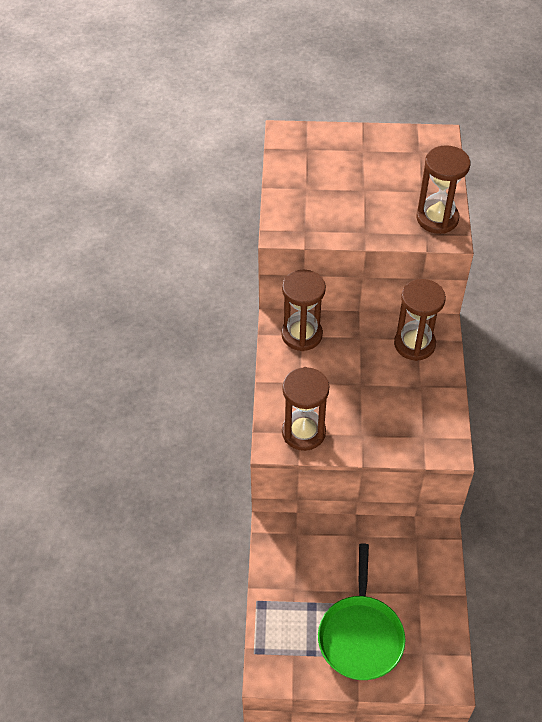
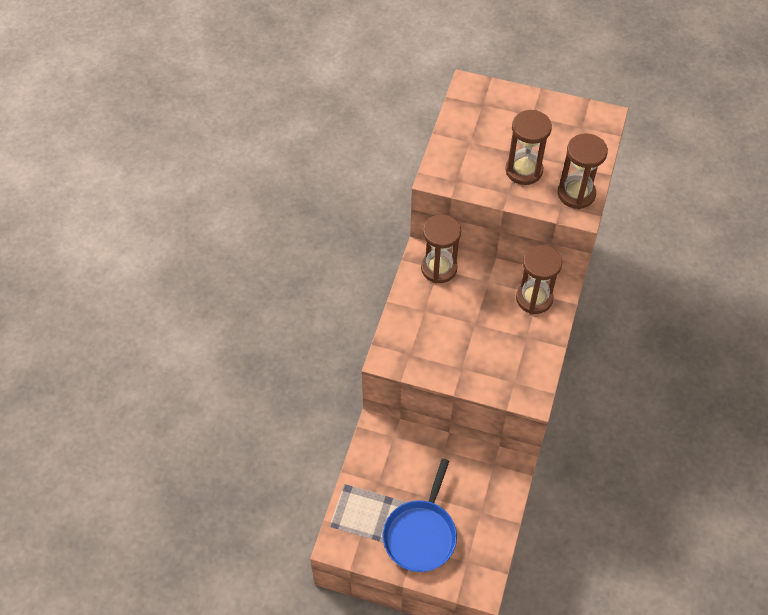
camera: 15 degrees right, 5 degrees up
brown hourglass [282,367,329,451] -> brown hourglass moved to [505,110,552,185]
green pan [318,543,405,680] -> blue pan [383,458,457,572]

